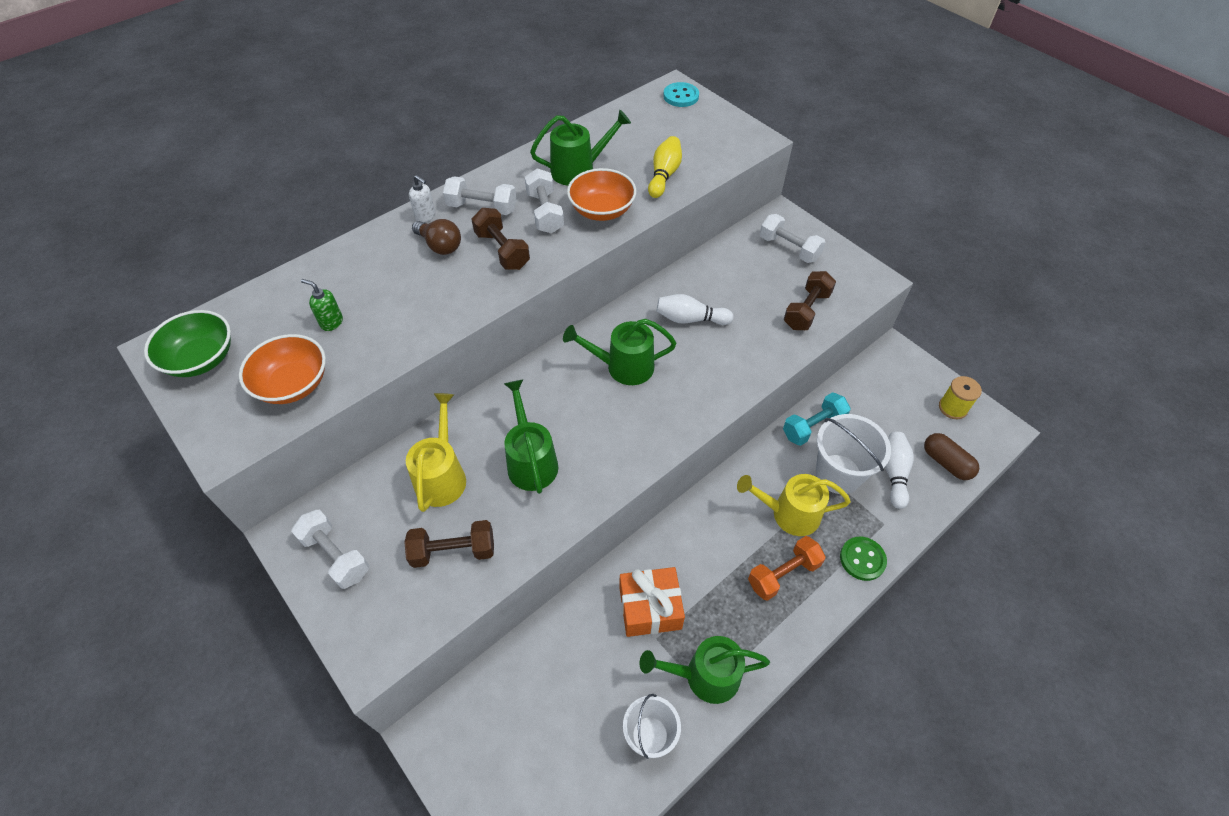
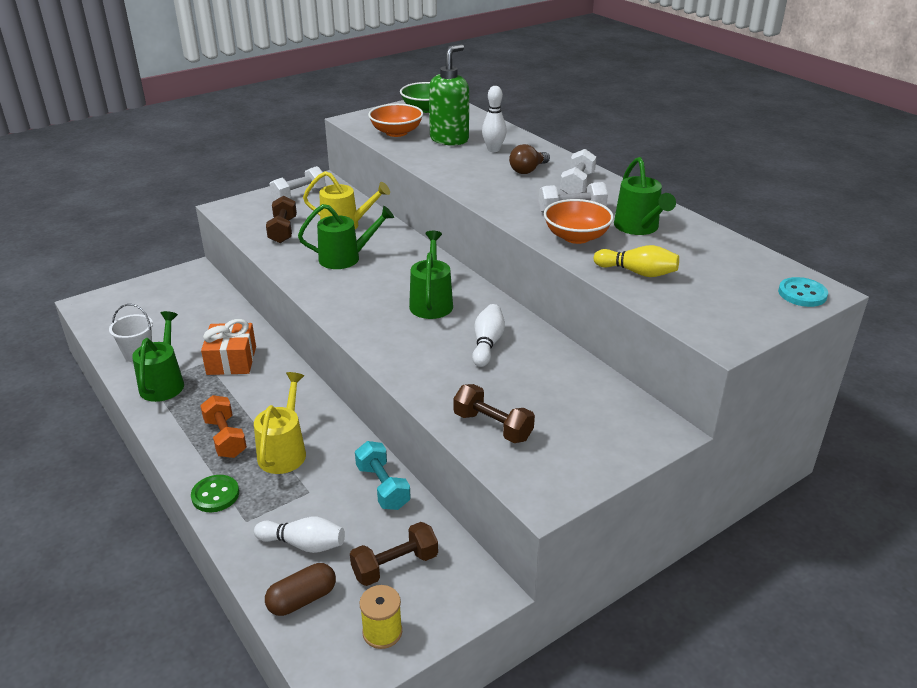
camera: 95 degrees right, 20 degrees down
green soap dispenser [301,279,343,331] -> green soap dispenser [429,44,469,146], size x2.24
white soap dispenser [409,175,436,223] -> none
brown dumbbell [471,208,530,270] -> brown dumbbell moved to [350,522,438,586]
white dumbbell [760,214,826,263] -> none
white bucket [816,414,891,494] -> none
none -> white bowling pin [482,86,507,152]

